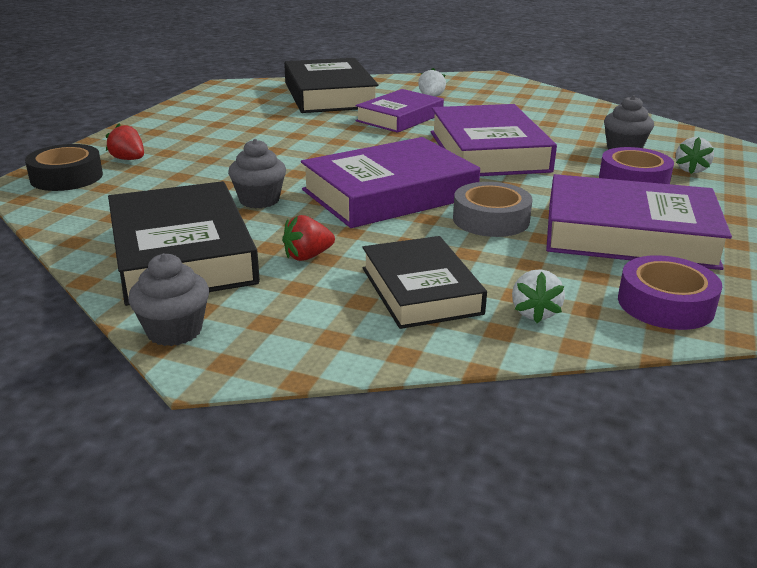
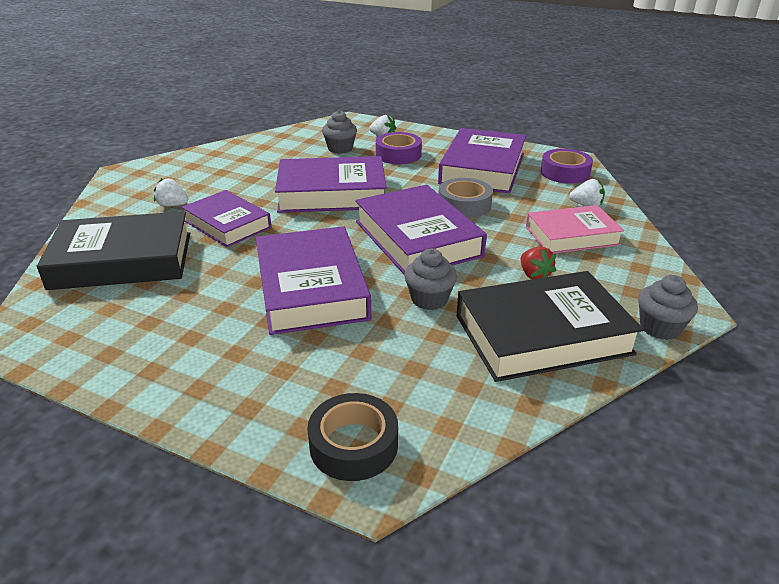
camera: 85 degrees left, 5 degrees up
red strawberry [106,124,144,160] -> none
black book [362,236,487,329] -> pink book [526,205,624,254]
none -> purple book [256,226,371,335]

